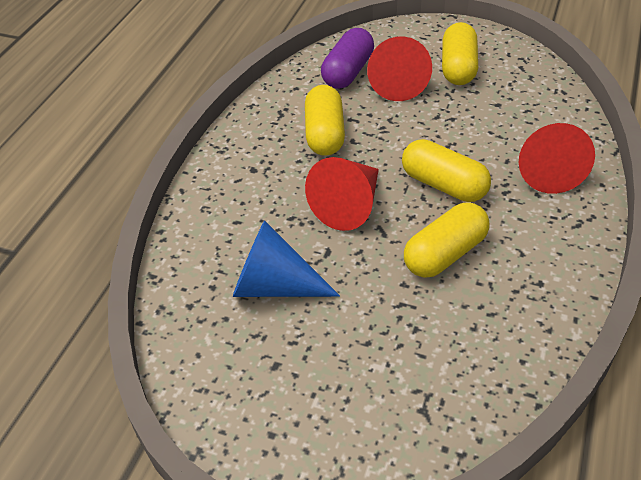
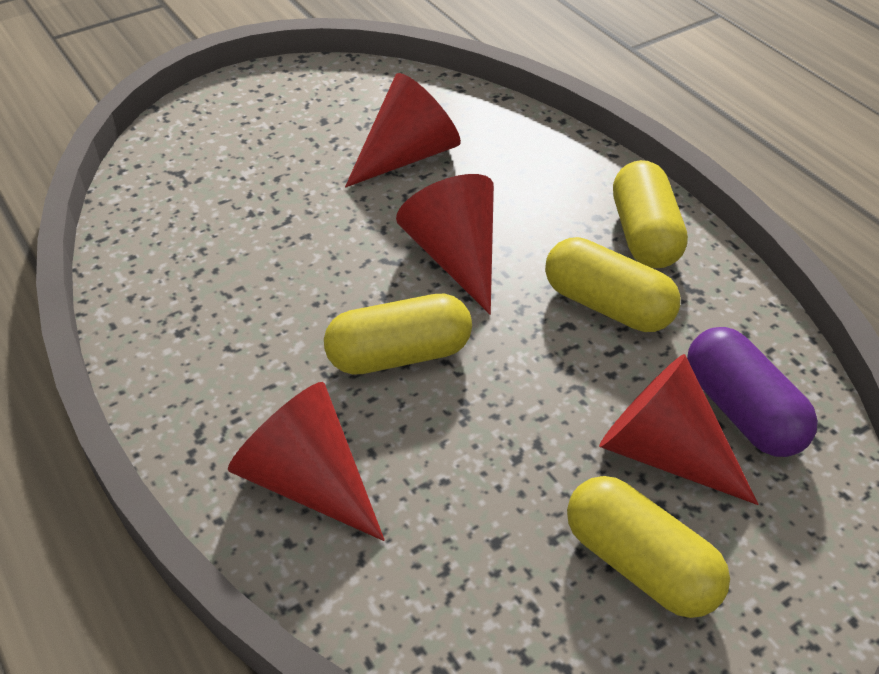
camera: 125 degrees right, 0 degrees up
blue cone [233,221,340,297] -> red cone [345,73,461,188]
yellow capsule [404,202,490,278] -> yellow capsule moved to [613,160,688,268]

